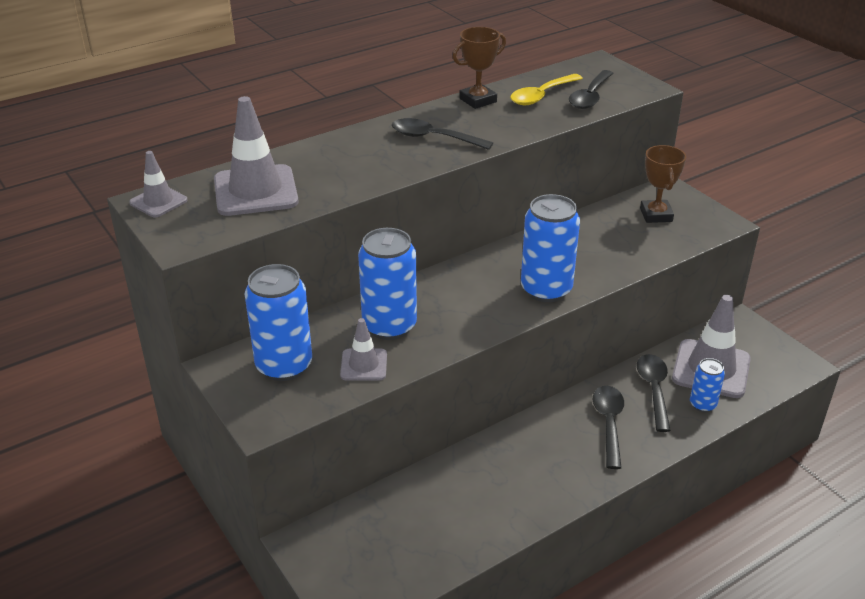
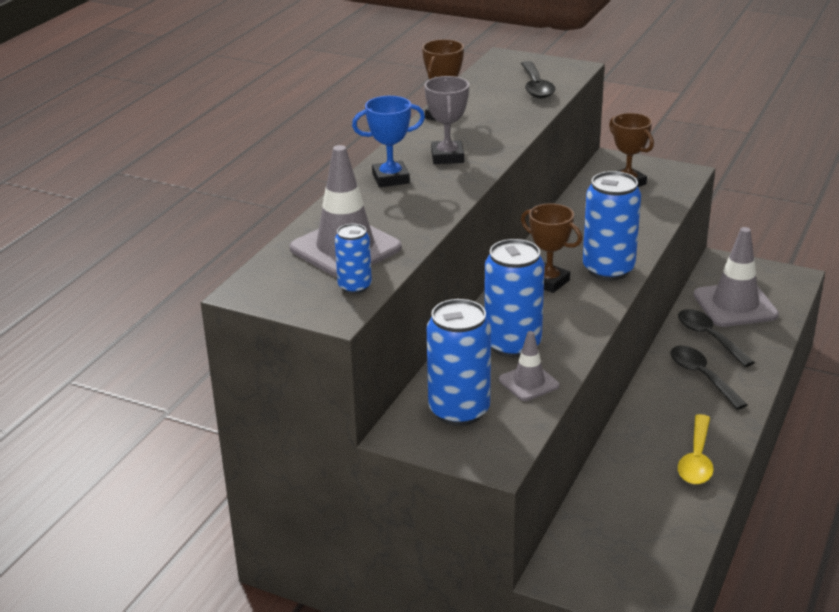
camera: 30 degrees left, 5 degrees down
grey traffic cone [129,151,188,217] -> none
black spoon [392,118,493,150] -> grey trophy [425,76,469,164]
yellow spoon [510,74,583,105] -> yellow spoon moved to [678,414,714,485]
blue can [690,358,725,412] -> blue can moved to [335,224,372,294]
none -> blue trophy [352,96,425,187]
none -> brown trophy [521,203,582,293]

